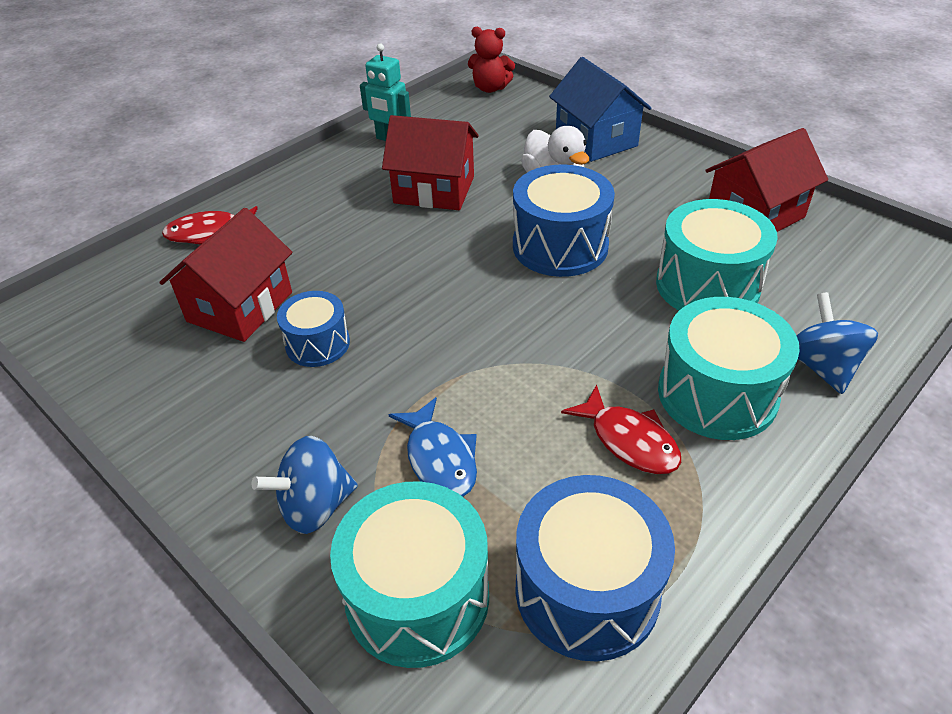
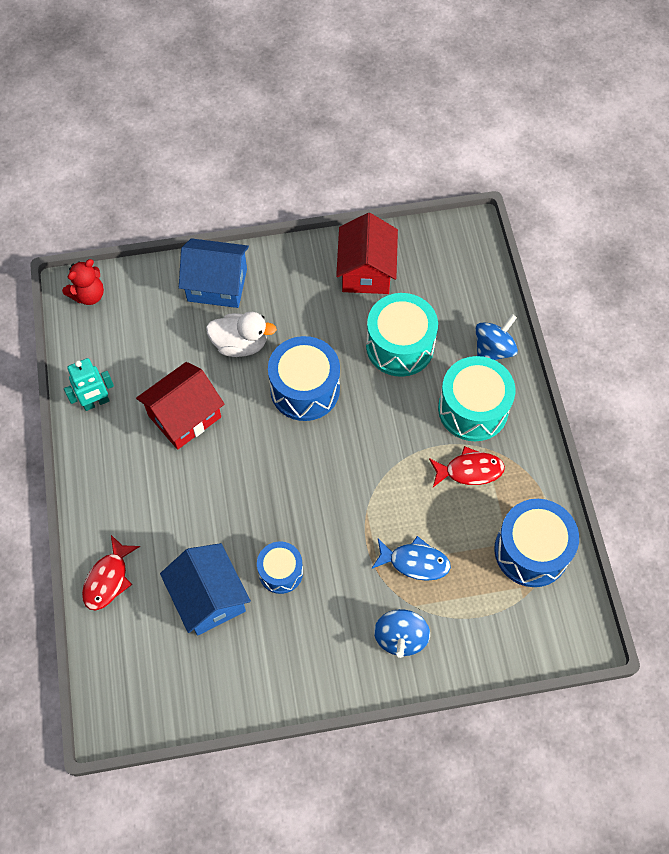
camera: 55 degrees left, 20 degrees up
red house [159,208,293,342] -> blue house [160,543,251,636]
turquoise drum [330,481,489,668] -> none
blue spinning top [796,292,878,394] -> blue spinning top turned 105 degrees clockwise [476,314,518,360]

